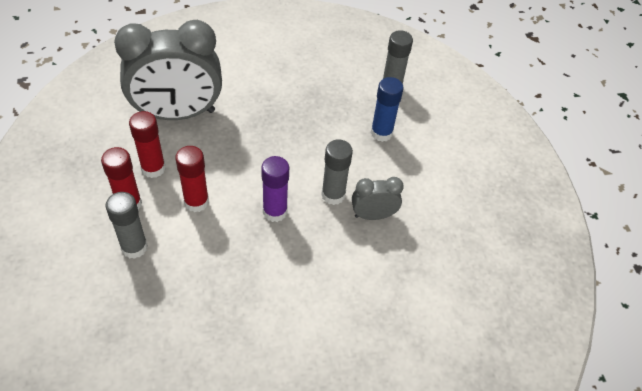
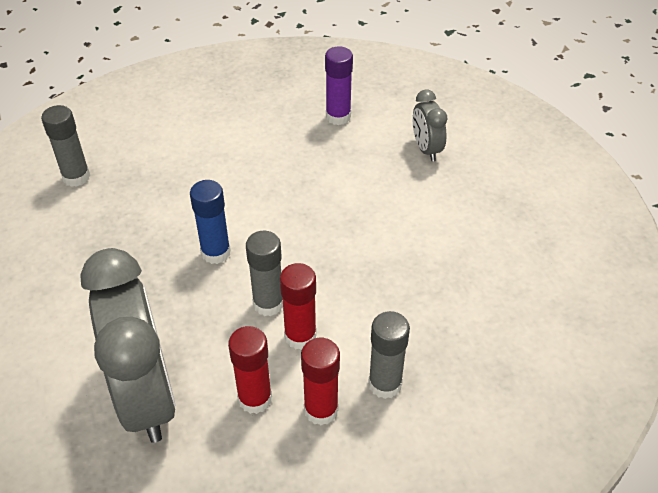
camera: 95 degrees left, 5 degrees down
purple glue stick [261,156,289,222] -> purple glue stick moved to [325,46,353,125]
grey glue stick [321,139,353,205] -> grey glue stick moved to [246,231,283,316]
grey clock [352,177,404,220] -> grey clock moved to [413,90,447,162]
blue glue stick [371,77,404,142] -> blue glue stick moved to [190,180,231,264]

